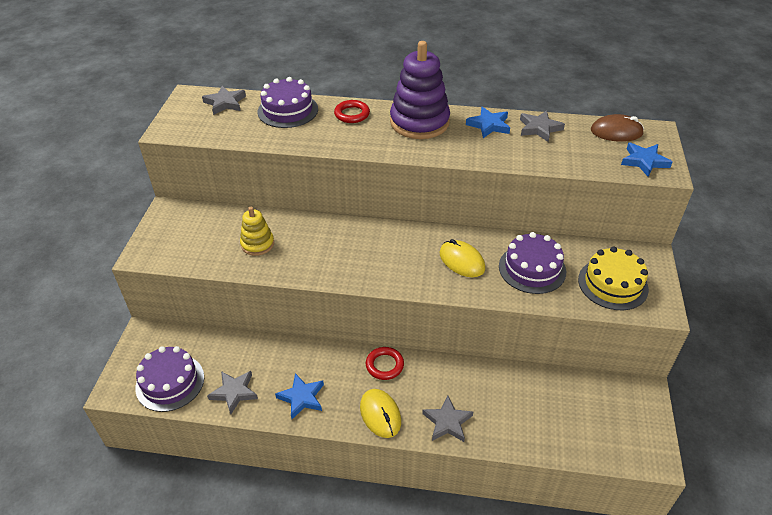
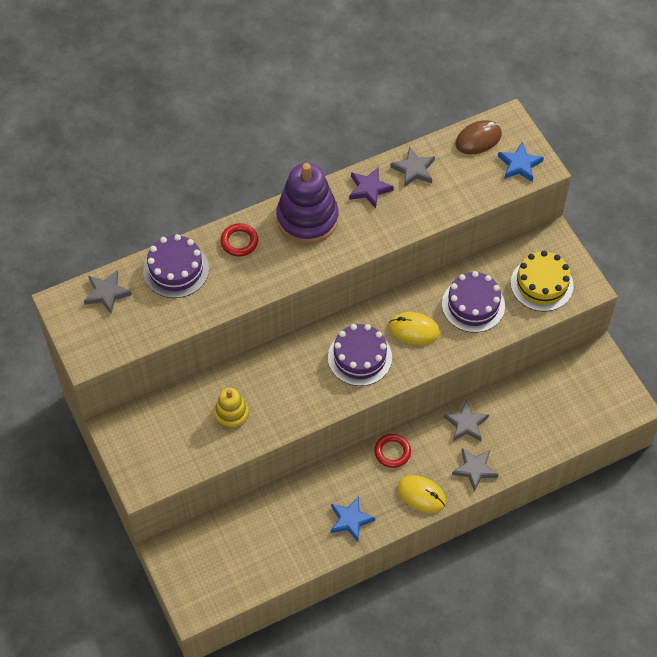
camera: 35 degrees left, 15 degrees up
purple cake [135,346,204,412] -> purple cake moved to [328,324,392,386]
grey star [207,371,258,414] -> grey star moved to [444,401,489,441]
blue star [466,107,510,138] -> purple star [349,167,394,208]

